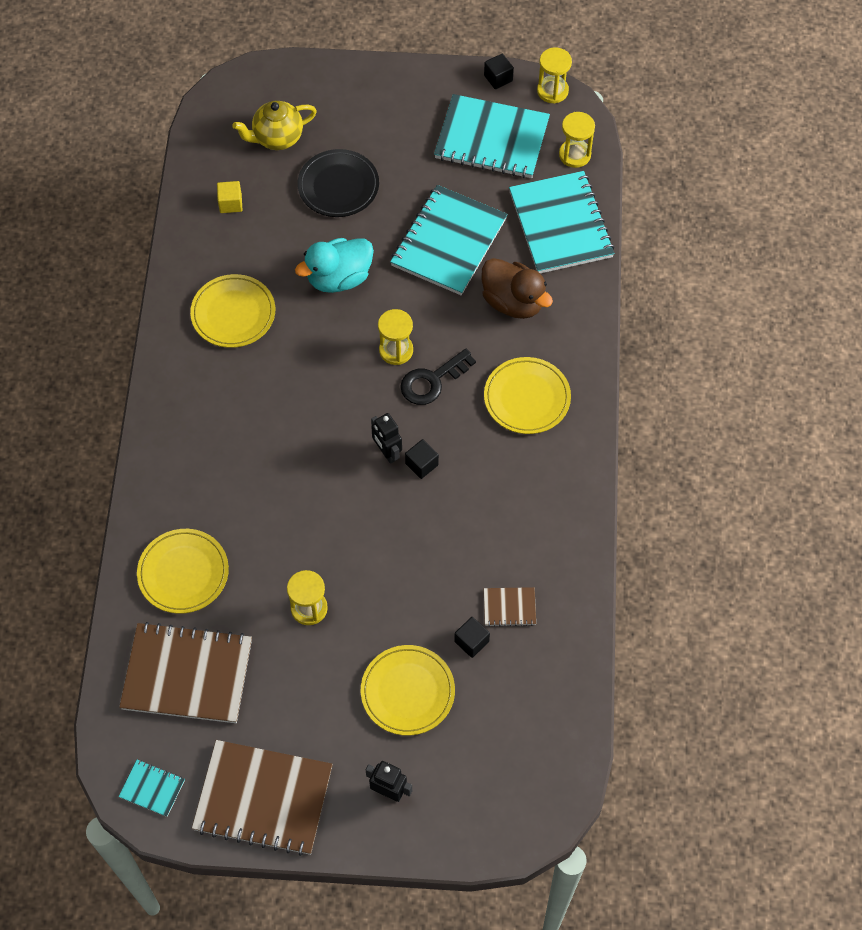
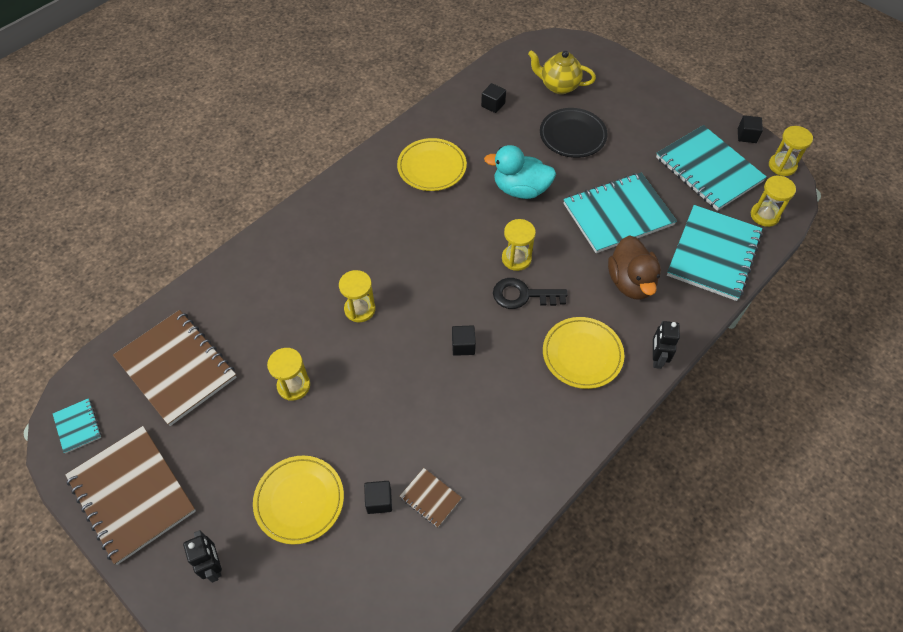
camera: 40 degrees right, 5 degrees down
yellow plate [137,529,229,614] -> none
yellow cube [217,181,242,213] -> black cube [481,83,506,113]
black robot [371,413,402,464] -> black robot moved to [653,321,680,369]
none -> yellow hourglass [339,270,376,322]

